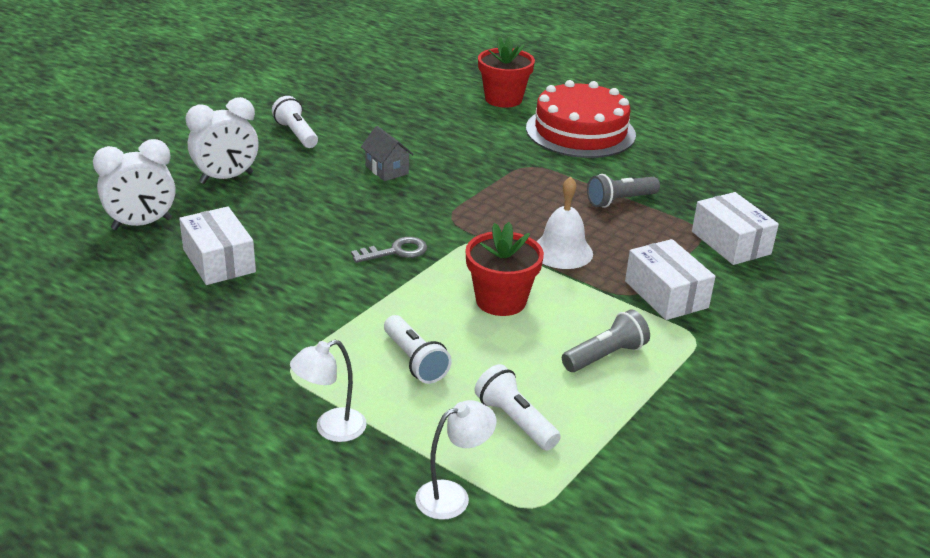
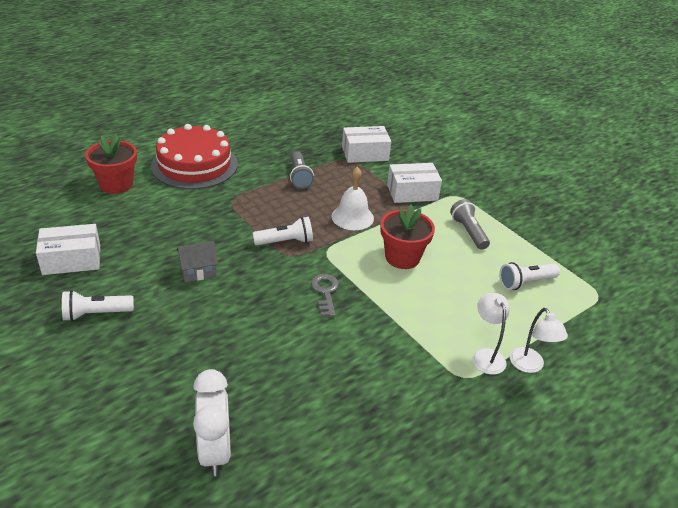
camera: 75 degrees left, 5 degrees up
white box [179,206,256,285] -> white box moved to [36,224,100,275]
white clock [186,97,259,184] -> none
white flashlight [384,315,452,384] -> white flashlight moved to [253,217,313,246]
white lamp [415,400,496,520] -> white lamp moved to [472,293,509,375]

